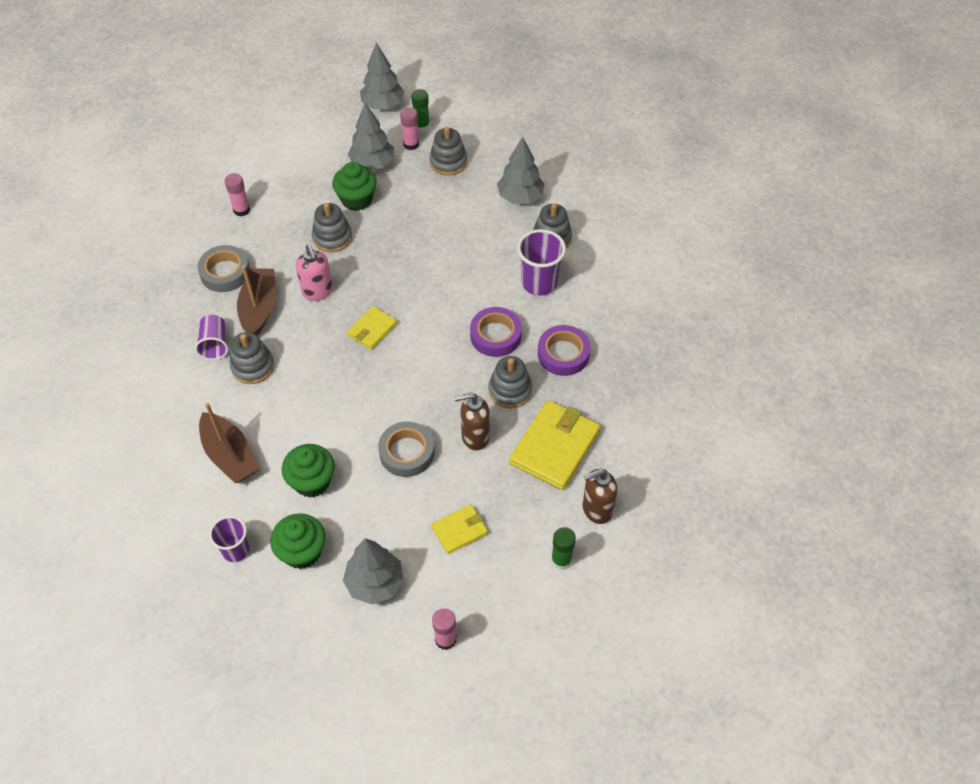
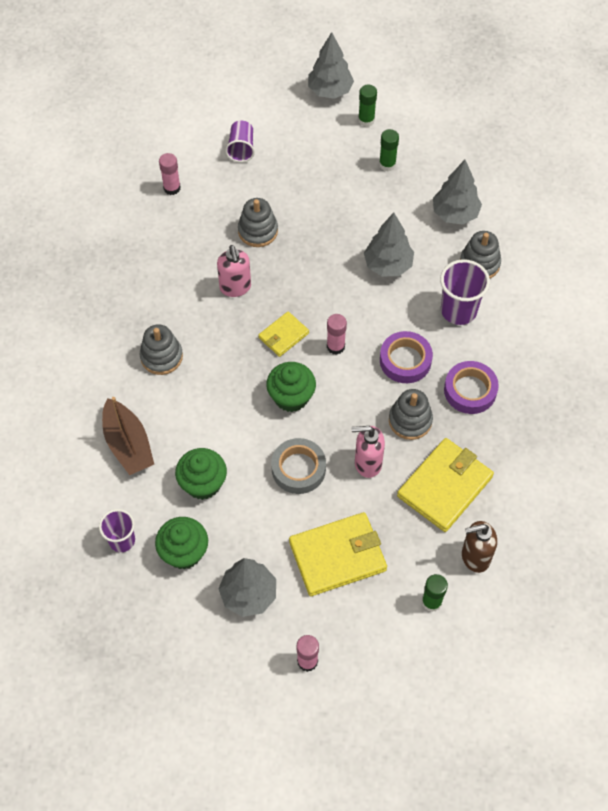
camera: 10 degrees right, 5 degrees up
purple cup [195,315,228,360] -> purple cup moved to [225,121,255,162]
grey tape [197,245,250,292] -> none
brown boat [237,266,275,335] -> none
green cupcake [332,162,377,211] -> green cupcake moved to [266,362,316,412]
grey tree [348,103,394,170] -> grey tree moved to [364,213,414,276]
pink glue stick [400,107,419,150] -> pink glue stick moved to [327,314,347,355]
grey stacking toy [429,127,467,176] -> green glue stick [379,129,399,171]
yellow wallet [431,504,488,554] -> yellow wallet [289,512,387,596], size x1.82
brown soap dispenser [454,392,490,450] -> pink soap dispenser [352,426,385,478]

